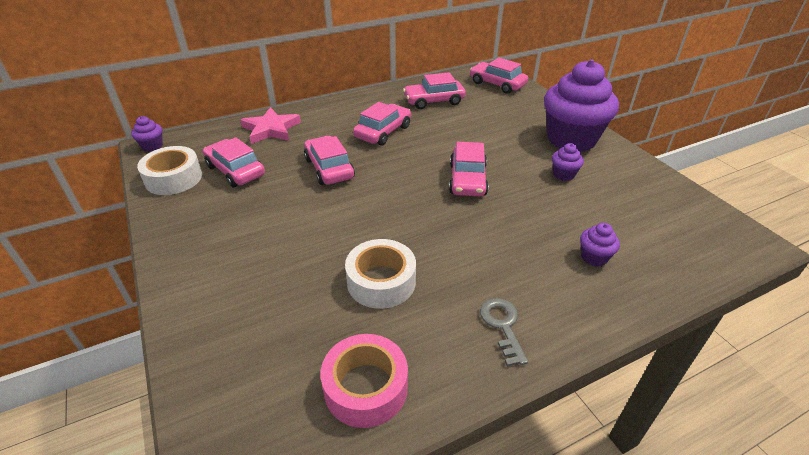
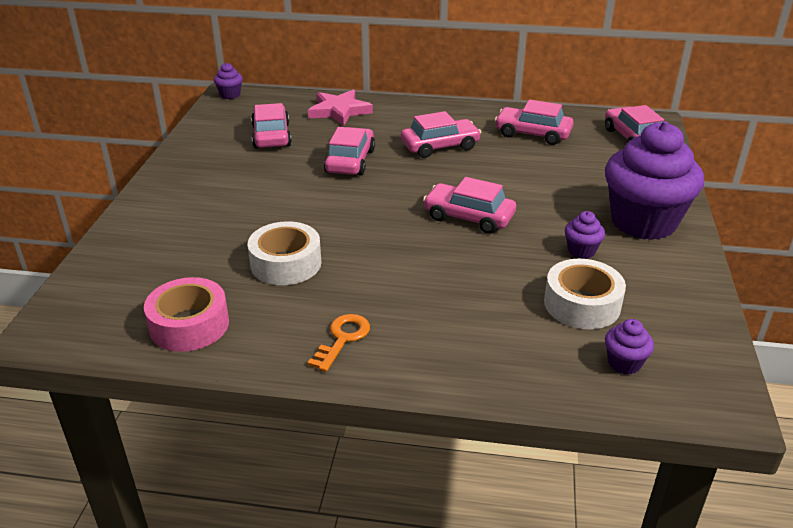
camera: 35 degrees right, 5 degrees down
white tape [137,146,202,195] -> white tape moved to [544,259,626,329]
pink car [449,142,489,196] -> pink car turned 75 degrees clockwise [423,177,516,234]
grey key [480,298,528,366] -> orange key [308,314,370,372]
purple cupcake [580,223,620,267] -> purple cupcake moved to [605,319,654,375]

